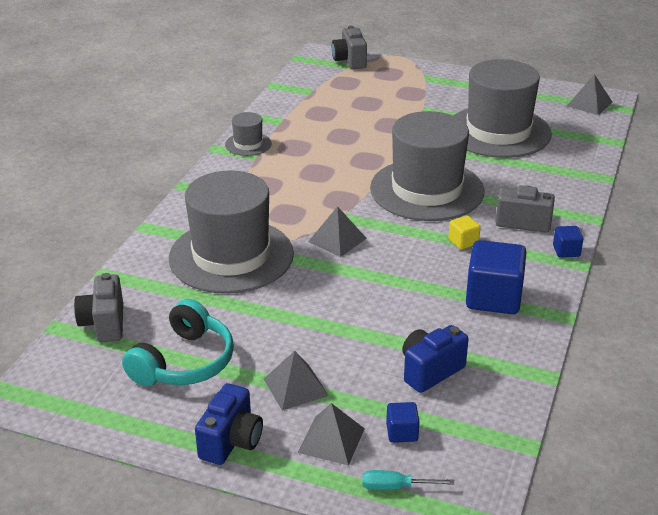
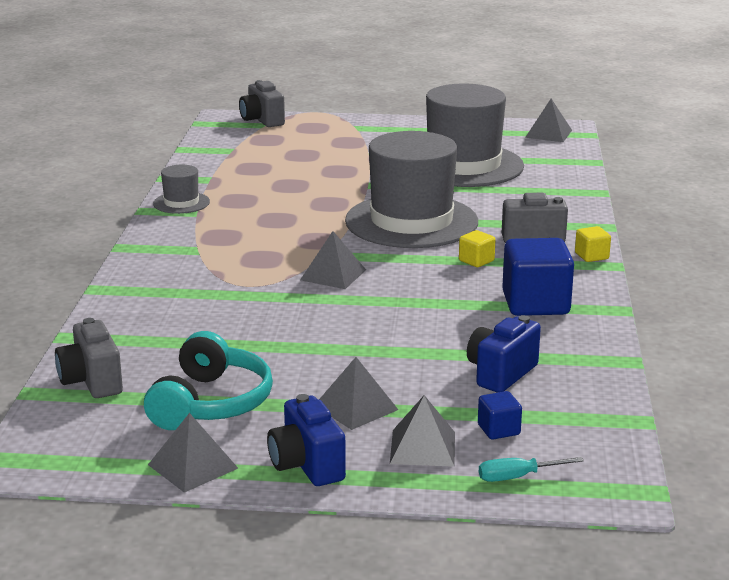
camera: 15 degrees left, 10 degrees down
grey hat [169,170,294,294] -> none
blue camera [195,383,263,465] -> blue camera turned 150 degrees clockwise [267,394,346,486]
blue cube [553,226,583,258] -> yellow cube [575,226,611,262]
none -> grey pyramid [148,413,238,493]

